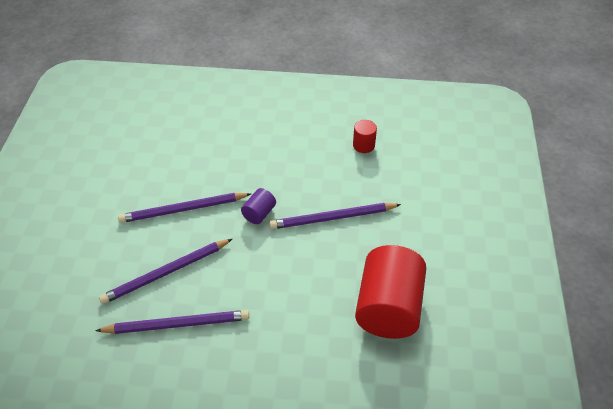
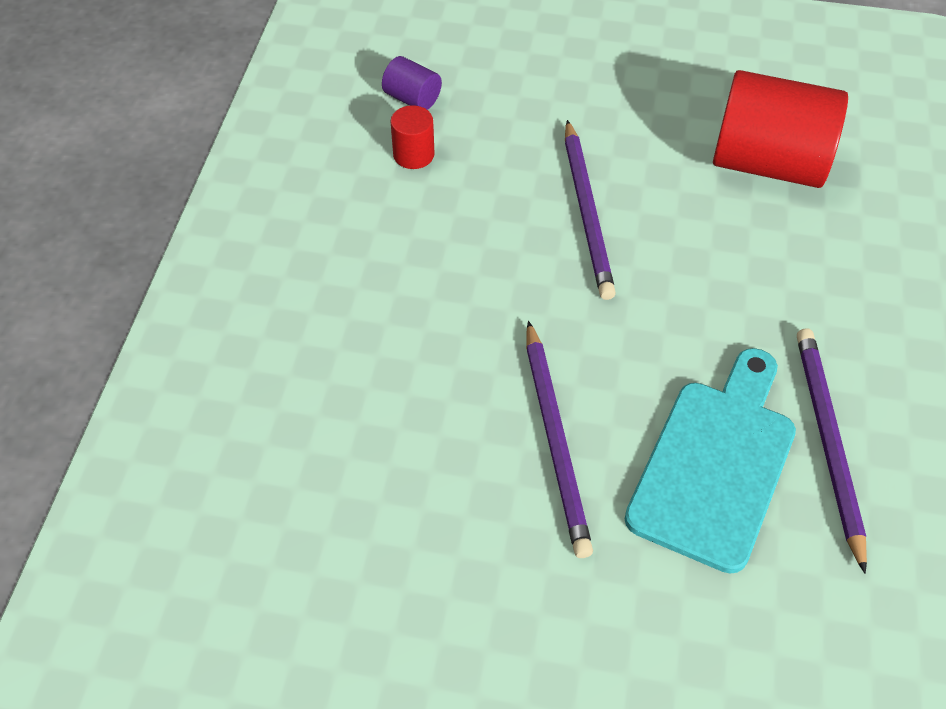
camera: 85 degrees left, 5 degrees up
purple pencil [99,239,232,304] -> turquoise cutting board [625,348,796,574]
purple cylinder [241,188,276,224] -> purple cylinder moved to [382,56,442,110]

